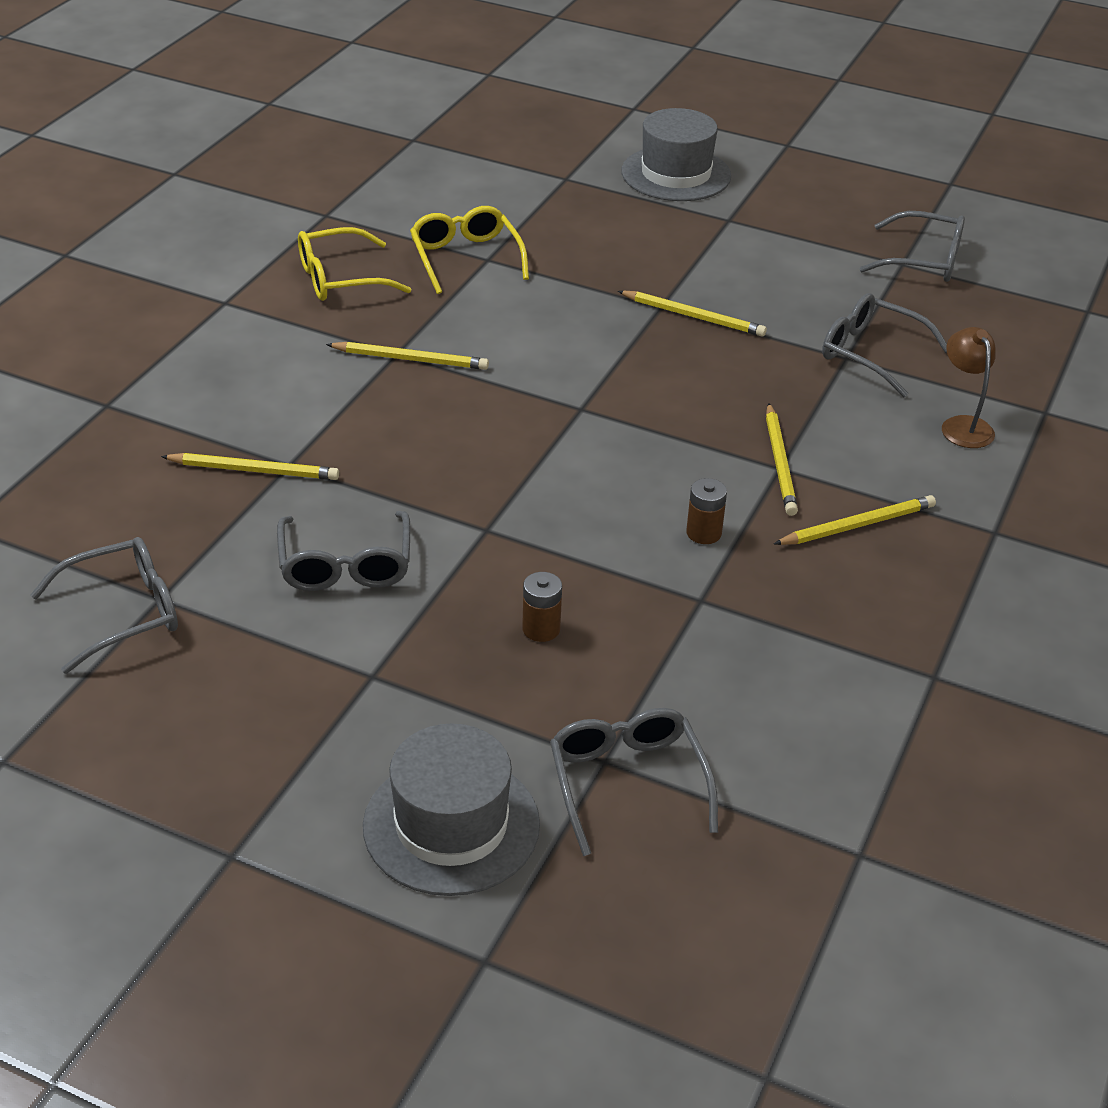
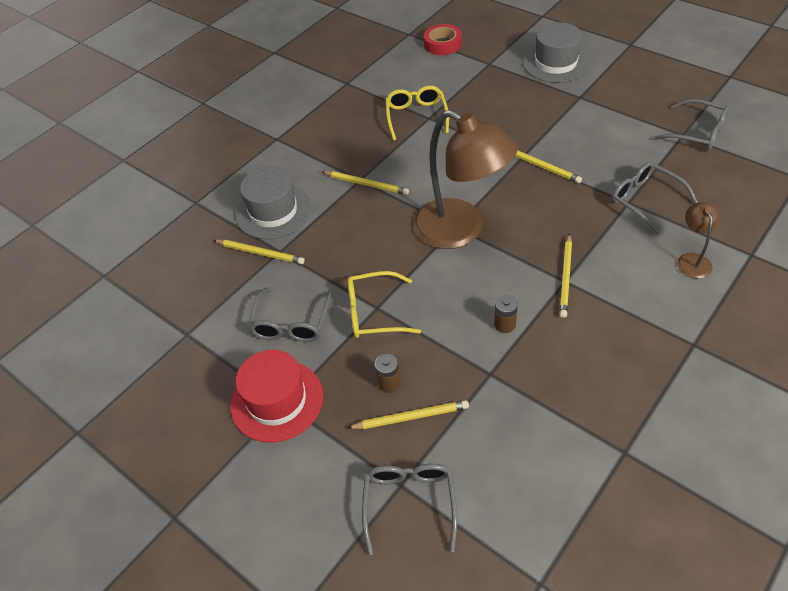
camera: 20 degrees right, 10 degrees up
grey glasses [30,537,178,674] -> none
yellow glasses [298,227,411,301] -> yellow glasses moved to [347,271,421,338]
grey hat [363,723,540,896] -> grey hat moved to [236,167,311,239]
yellow pencil [774,495,936,545] -> yellow pencil moved to [348,400,469,429]
none -> red hat [230,350,323,443]
none -> brown lamp [413,110,518,249]
none -> red tape [424,24,462,55]

